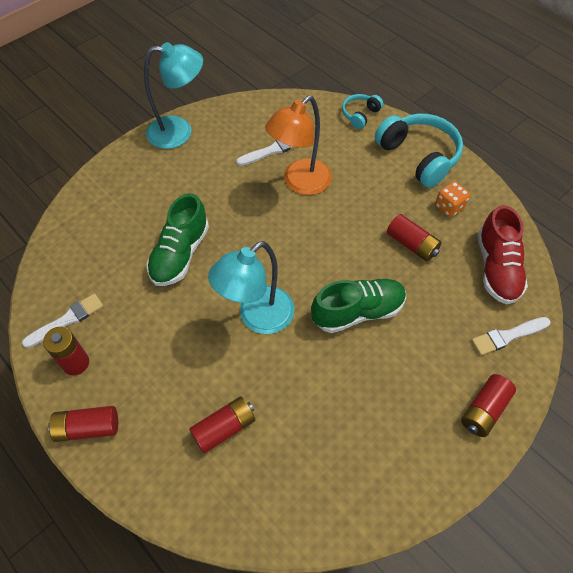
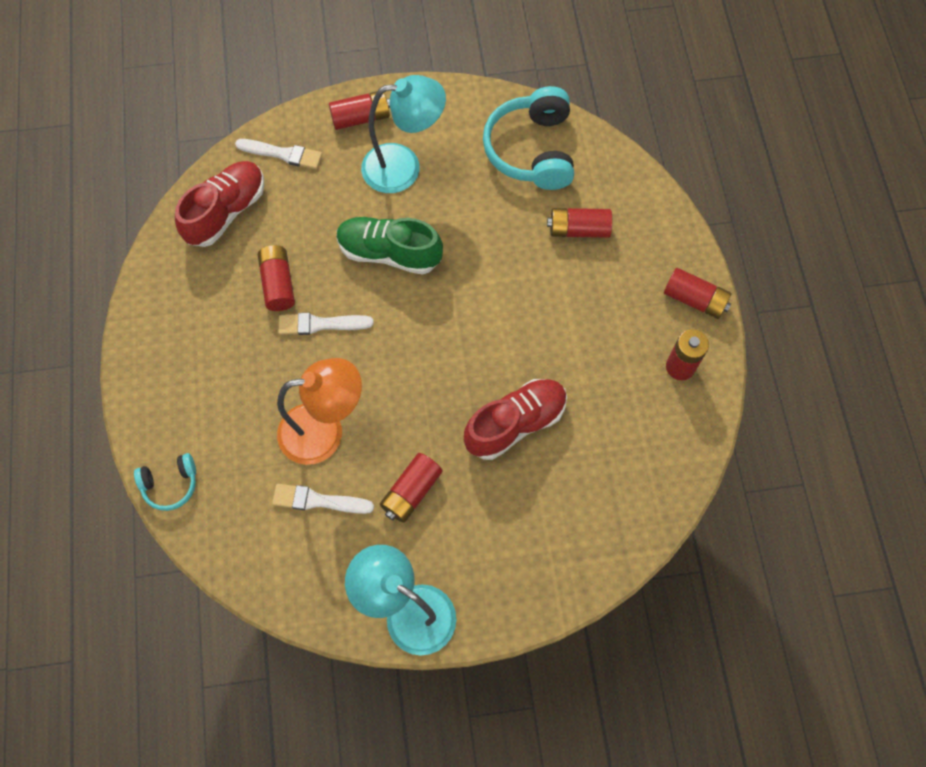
camera: 145 degrees left, 10 degrees up
white brush [22,293,104,348] -> white brush moved to [279,313,374,335]
green shoe [147,193,209,286] -> red shoe [464,379,567,460]
turquoise lamp [208,241,294,334] -> turquoise lamp moved to [361,75,446,193]
turquoise headphones [375,114,463,188] -> turquoise headphones moved to [483,86,574,190]
orange dice [435,181,470,217] -> none
none -> red battery [380,453,442,523]

